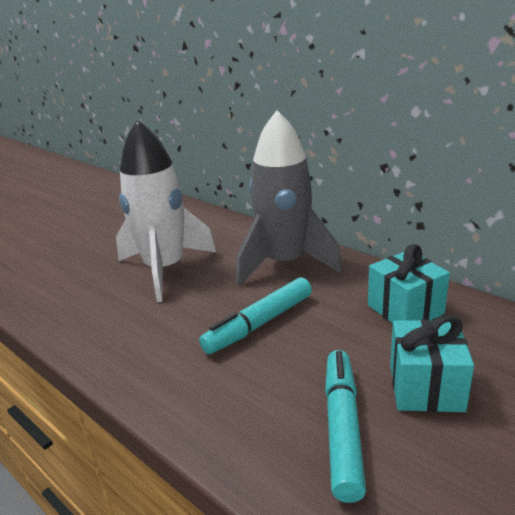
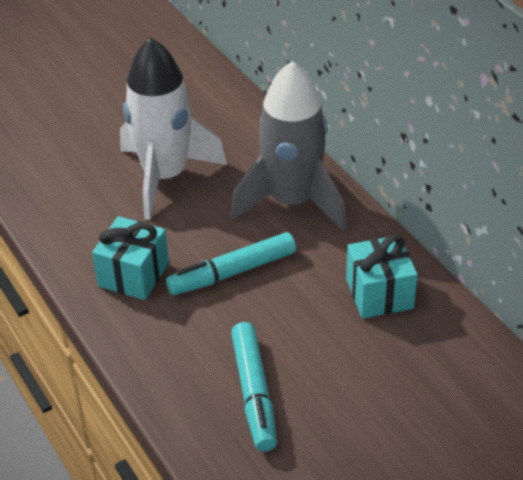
camera: 15 degrees right, 15 degrees up
turquoise marker [325,350,366,503] -> turquoise marker turned 150 degrees clockwise [231,322,277,452]
turquoise gift [390,315,474,412] -> turquoise gift moved to [92,216,169,300]

